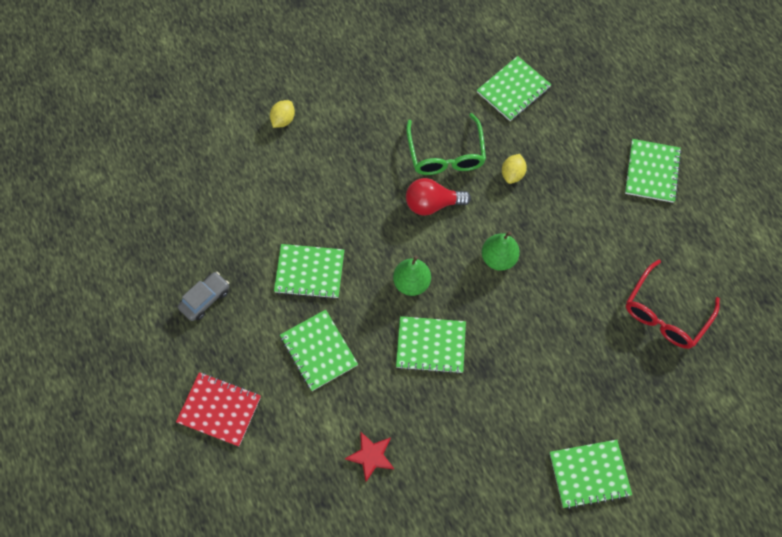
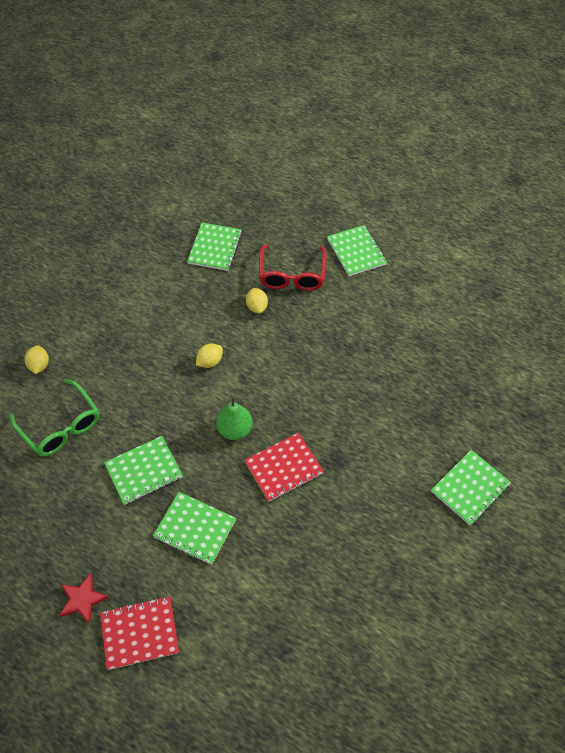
camera: 35 degrees left, 10 degrees down
grey car [178,272,229,321] -> none
red star [345,431,394,482] -> red star moved to [59,573,109,624]
green notebook [396,316,466,374] -> red notebook [244,433,324,502]
green glasses [406,113,486,175] -> green glasses moved to [10,379,99,457]
red light bulb [406,178,471,216] -> yellow lemon [196,344,223,368]
green pear [482,231,520,271] -> none
red glasses [626,260,720,349] -> red glasses moved to [259,244,327,291]

